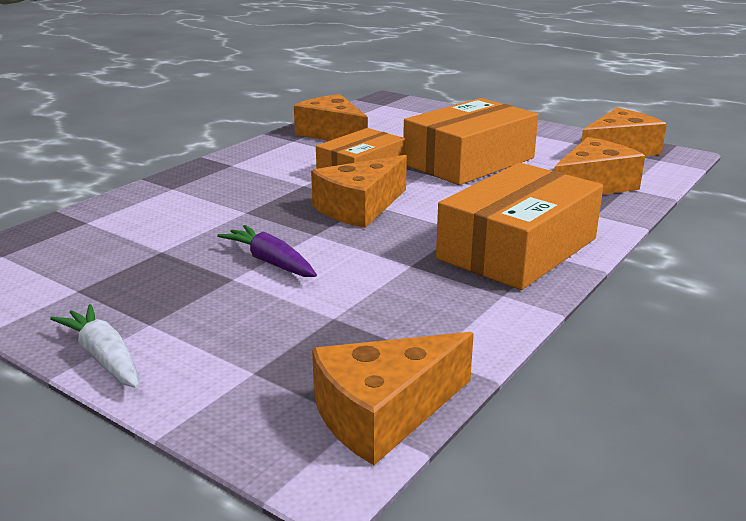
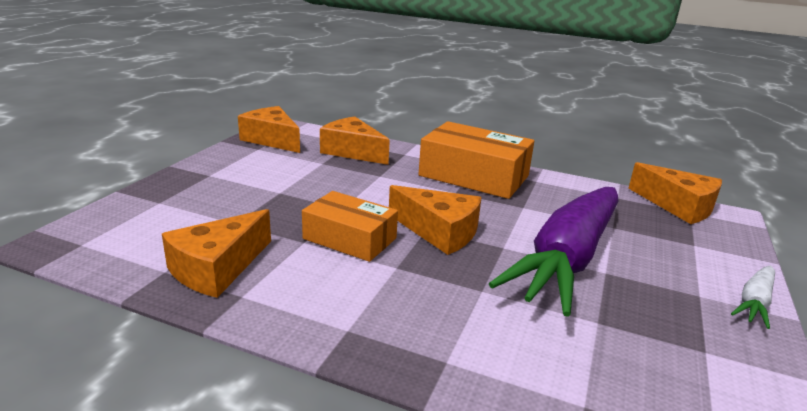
camera: 105 degrees left, 0 degrees up
purple carrot [217,225,317,277] -> purple carrot [489,187,618,317], size x2.36
orange box [403,98,538,185] -> none

